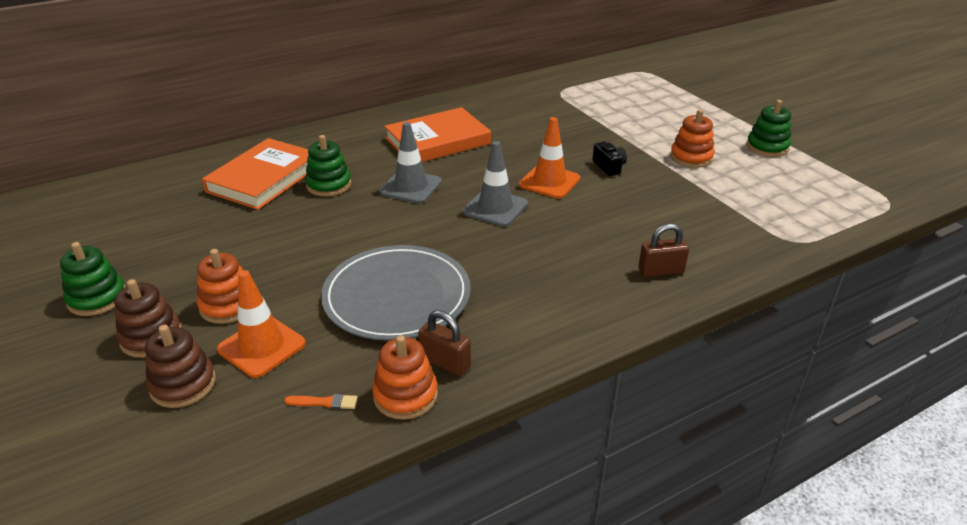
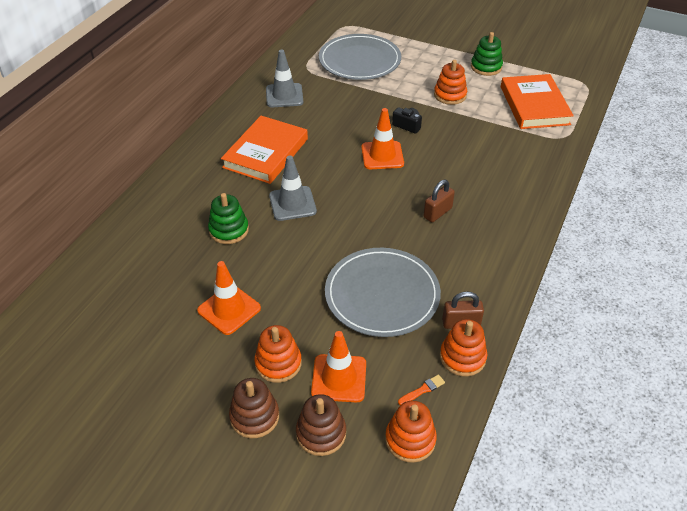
camera: 35 degrees left, 10 degrees up
green stacking toy [60,242,126,316] -> none
orange book [202,138,309,210] -> orange book moved to [501,74,574,129]
grey traffic cone [463,141,528,227] -> grey traffic cone moved to [266,50,304,107]
brown padlock [638,223,689,277] -> brown padlock moved to [423,180,455,222]
none -> orange traffic cone [197,261,261,335]
none -> grey plate [319,34,401,80]
none -> orange stacking toy [385,401,437,463]

